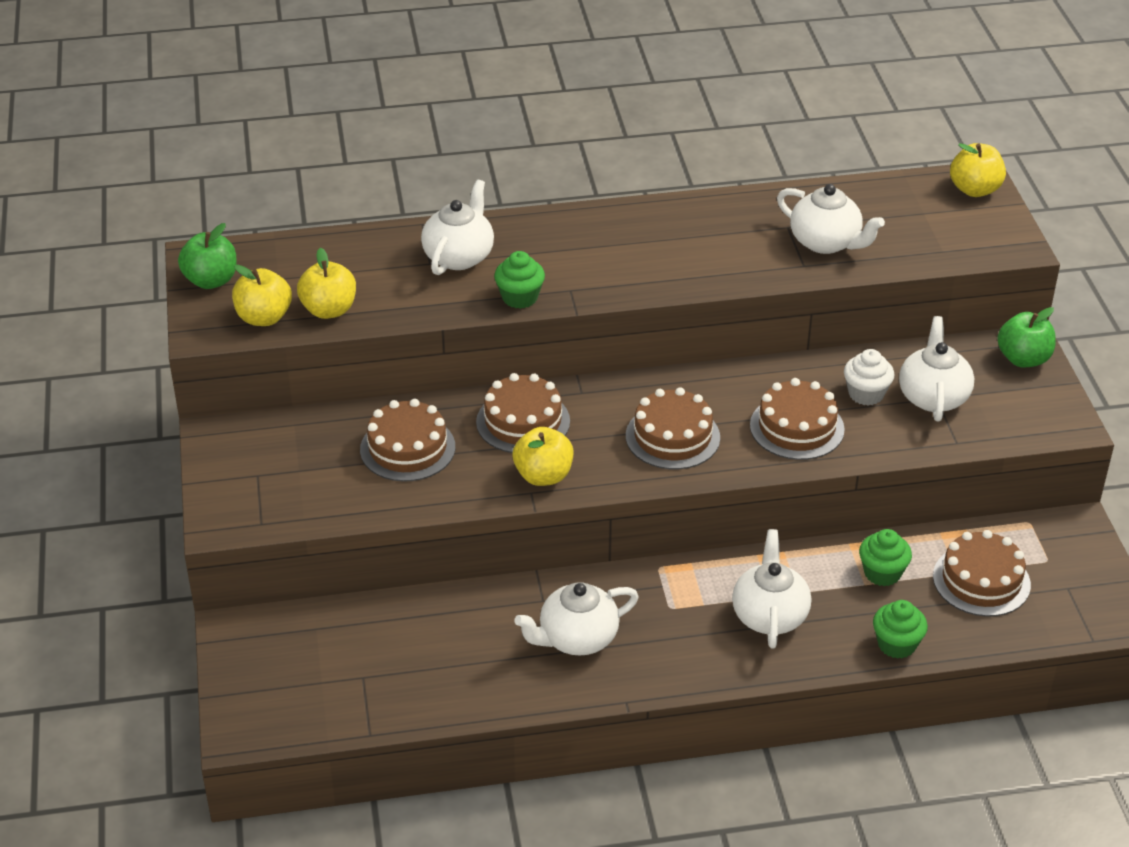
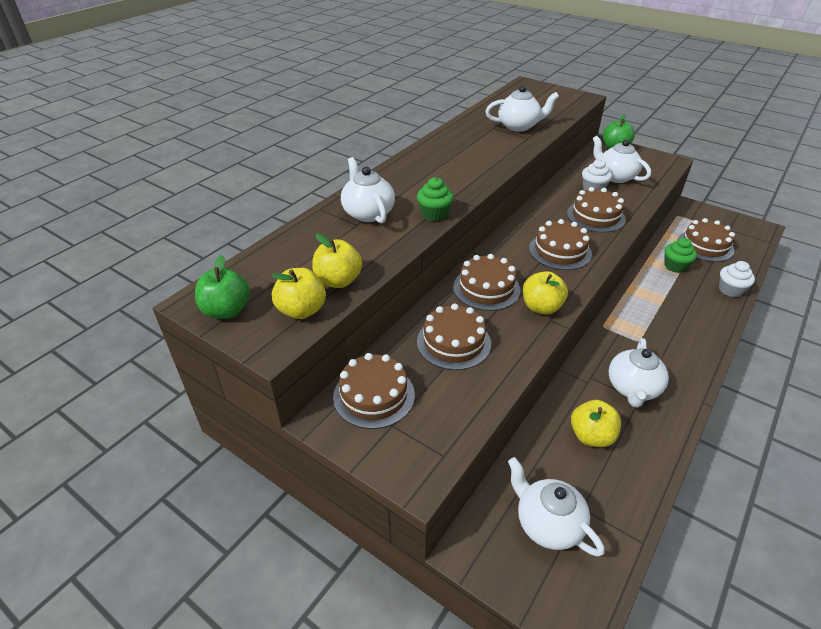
camera: 45 degrees left, 0 degrees up
white teapot [732,529,811,649] -> white teapot moved to [508,457,604,557]
green cupcake [873,600,928,659] -> white cupcake [719,261,755,297]
yellow apple [950,143,1006,197] -> yellow apple moved to [571,400,621,447]
none -> brown cake [333,353,415,429]

